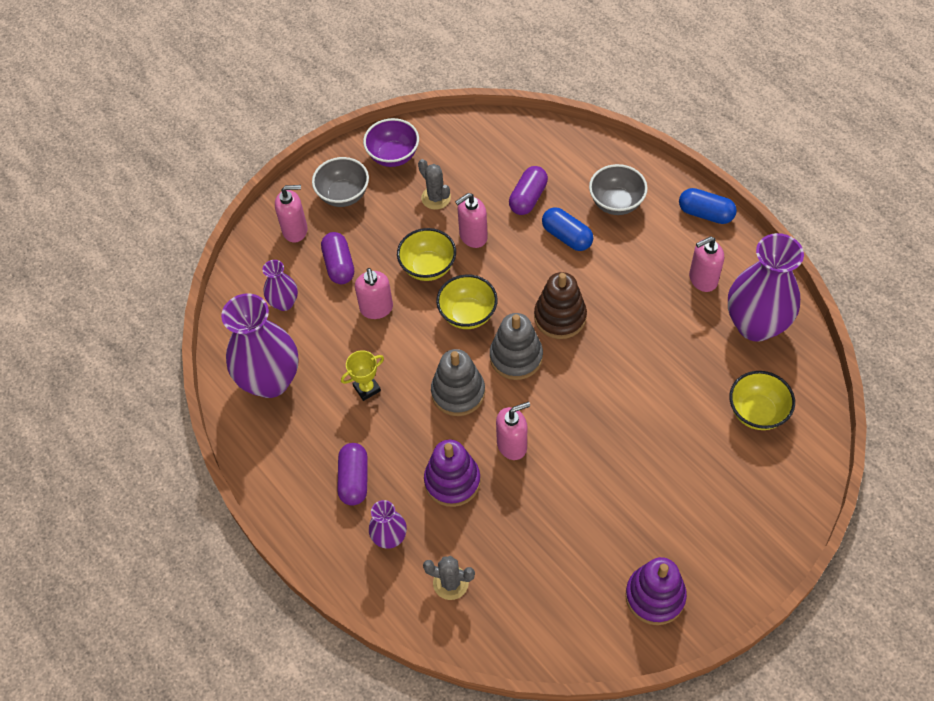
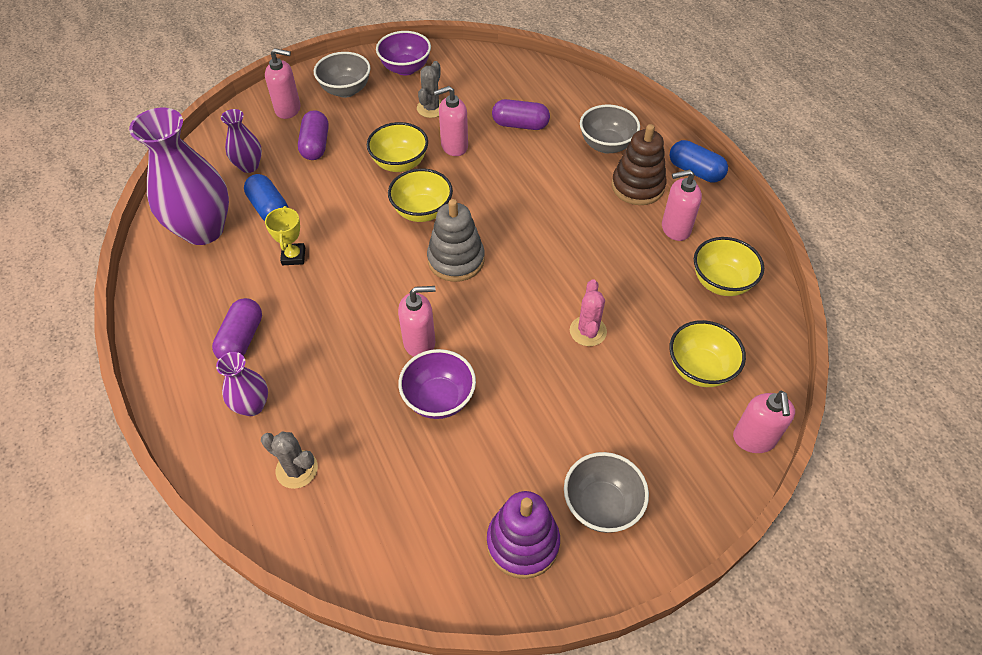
camera: 10 degrees right, 5 degrees down
yellow trophy [341,350,384,401] -> yellow trophy turned 75 degrees counterclockwise [265,206,305,265]
pink soap dispenser [355,268,393,319] -> pink soap dispenser moved to [733,391,795,453]
grey cactus [418,159,451,210] -> grey cactus turned 45 degrees clockwise [417,61,442,118]
purple stacking toy [424,440,481,507] -> none
grey stacking toy [431,349,485,416] -> none
purple capsule [509,166,548,215] -> purple capsule turned 60 degrees clockwise [492,99,550,130]
brown stacking toy [534,272,587,339] -> brown stacking toy moved to [611,124,666,205]
blue capsule [542,207,593,251] -> blue capsule moved to [244,174,288,221]
purple vase [728,233,804,342] -> yellow bowl [694,237,764,296]
none -> purple bowl [398,349,476,419]
none -> grey bowl [564,452,649,533]
none -> pink cactus [570,279,607,346]

